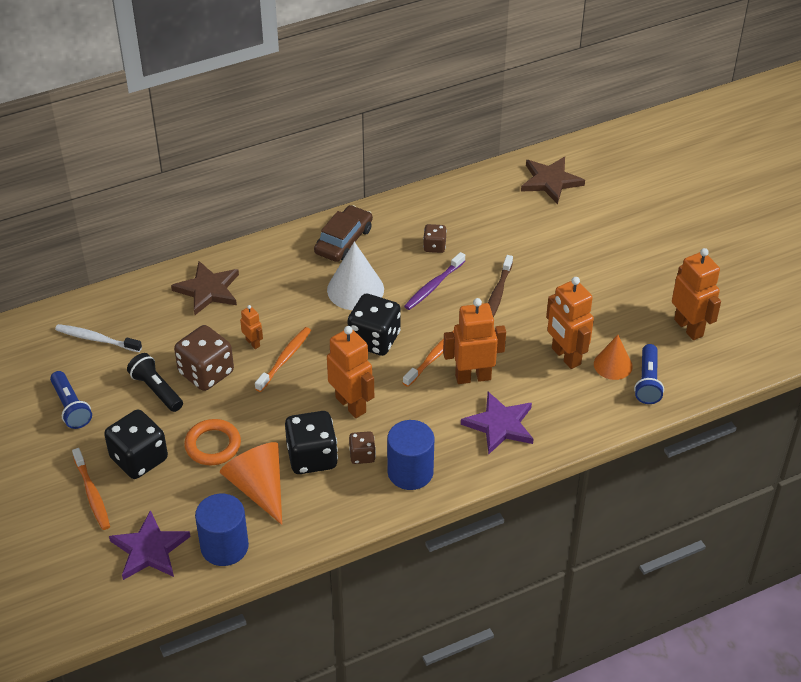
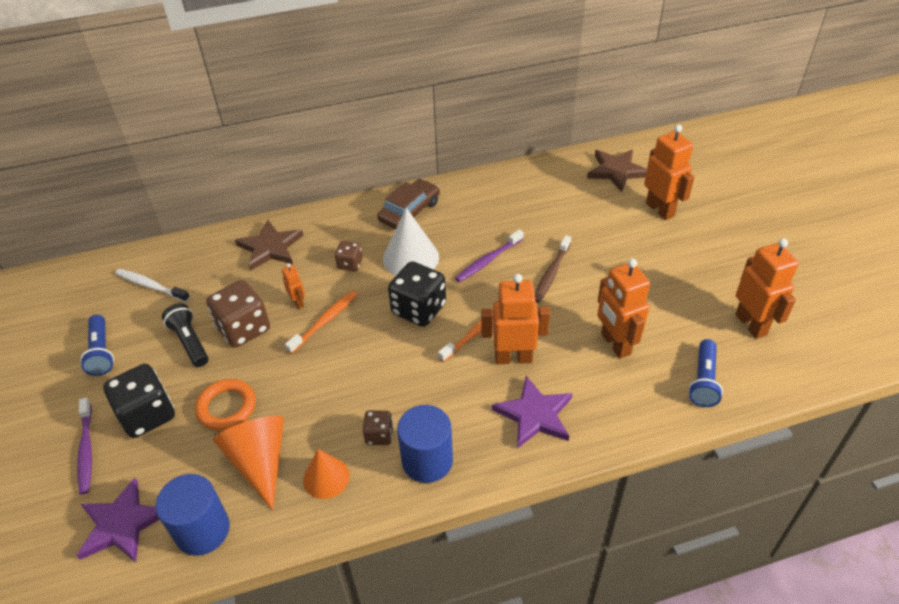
camera: 10 degrees right, 0 degrees up
orange toothbrush [72,448,110,530] -> purple toothbrush [77,398,92,494]
black dice [285,411,338,474] -> none
orange robot [327,326,374,418] -> orange robot moved to [644,124,694,220]
brown dice [423,224,447,253] -> brown dice moved to [335,241,363,271]
orange cone [594,335,633,380] -> orange cone moved to [303,449,350,499]

